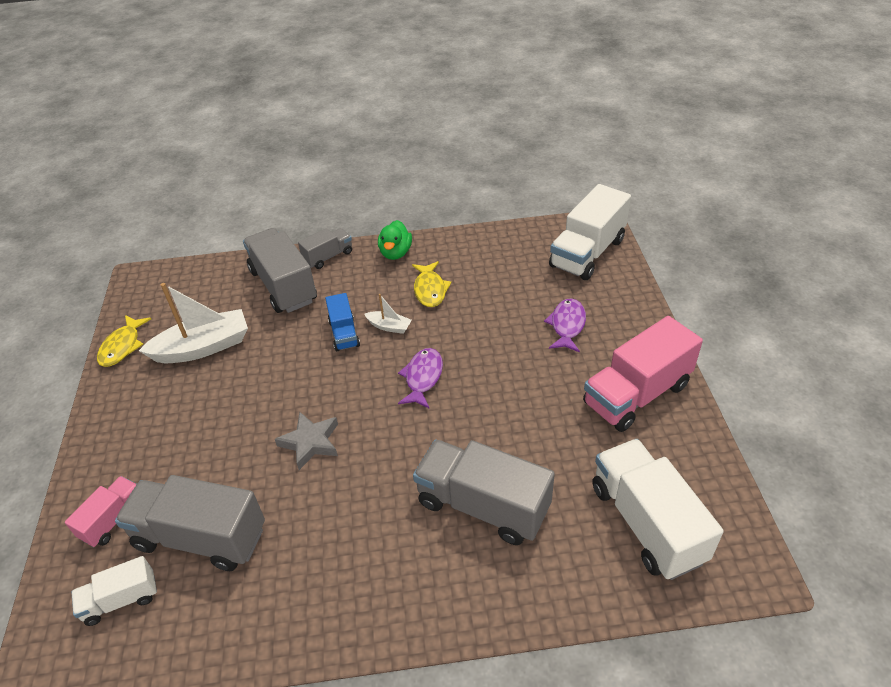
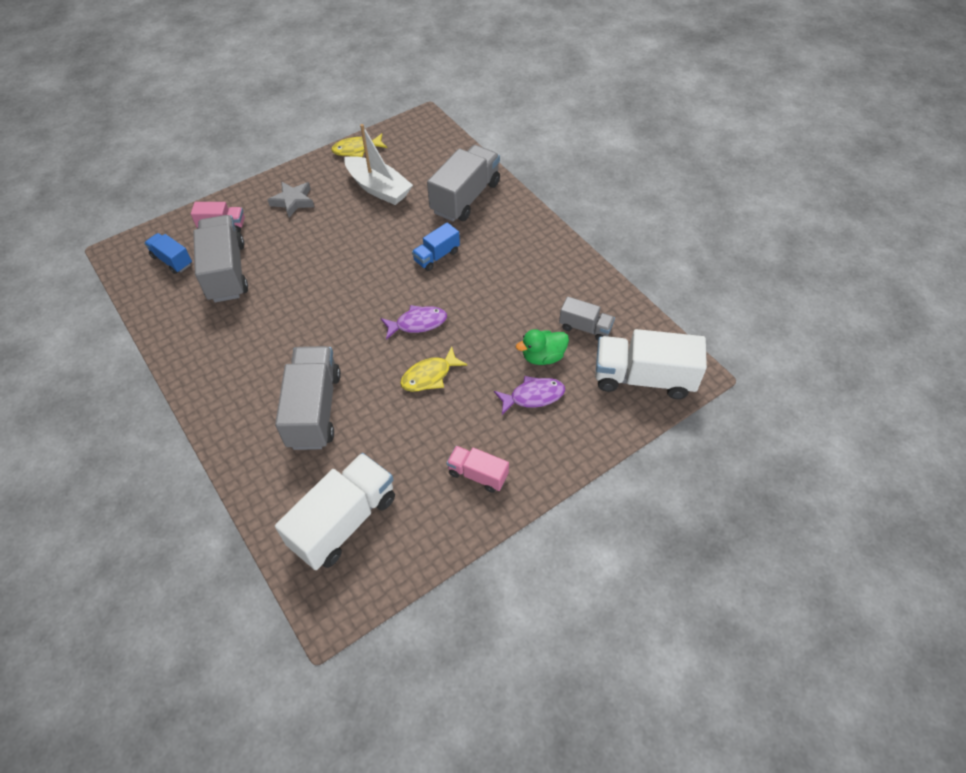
camera: 60 degrees right, 10 degrees up
white truck [71,556,157,626] -> blue truck [144,233,192,274]
grey star [275,411,338,470] -> grey star moved to [267,182,314,218]
grey truck [298,228,352,269] -> grey truck moved to [559,296,615,341]
white boat [364,294,412,334] -> none
green duck [378,220,412,260] -> green duck moved to [516,329,569,365]
yellow fish [412,261,452,307] -> yellow fish moved to [400,347,467,392]
pink truck [583,316,703,432] -> pink truck [446,446,509,493], size x0.54

